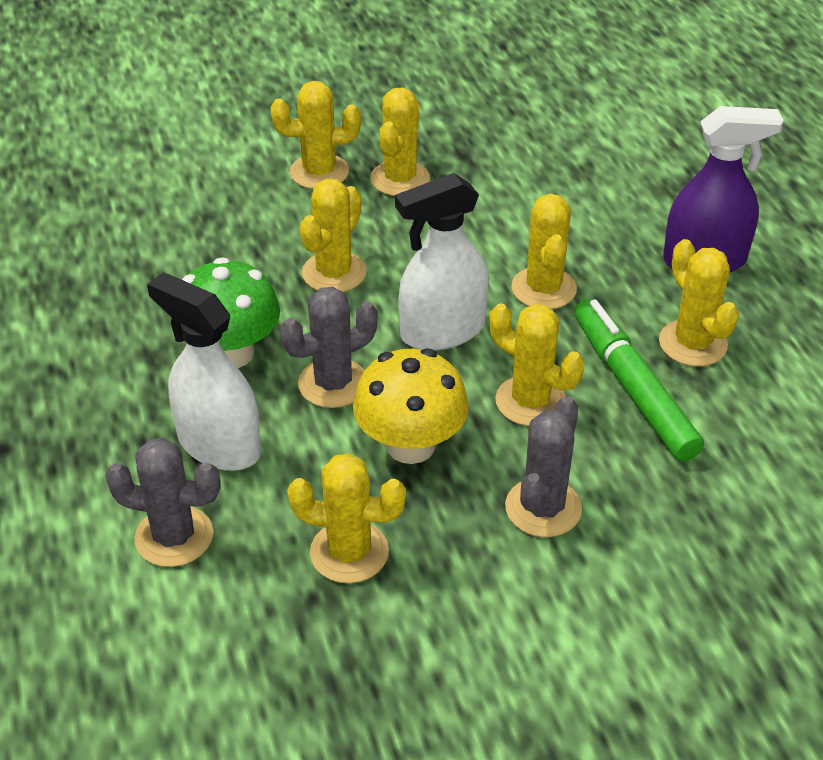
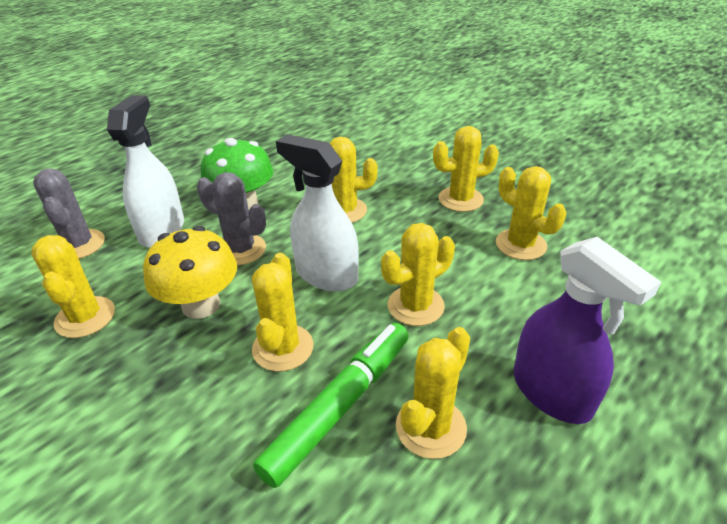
camera: 60 degrees right, 5 degrees down
yellow cactus [271,81,361,189] -> yellow cactus moved to [496,166,566,260]
grey cactus [505,396,582,537] -> none

